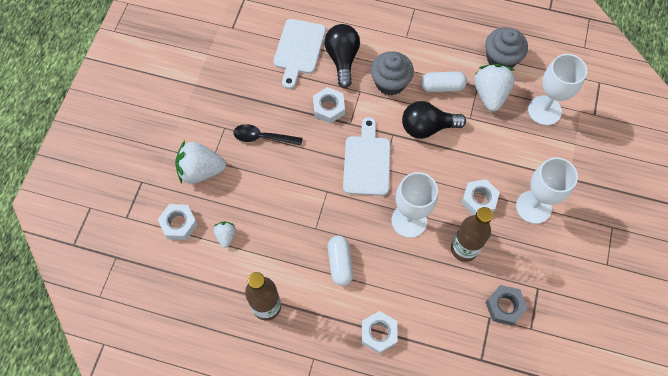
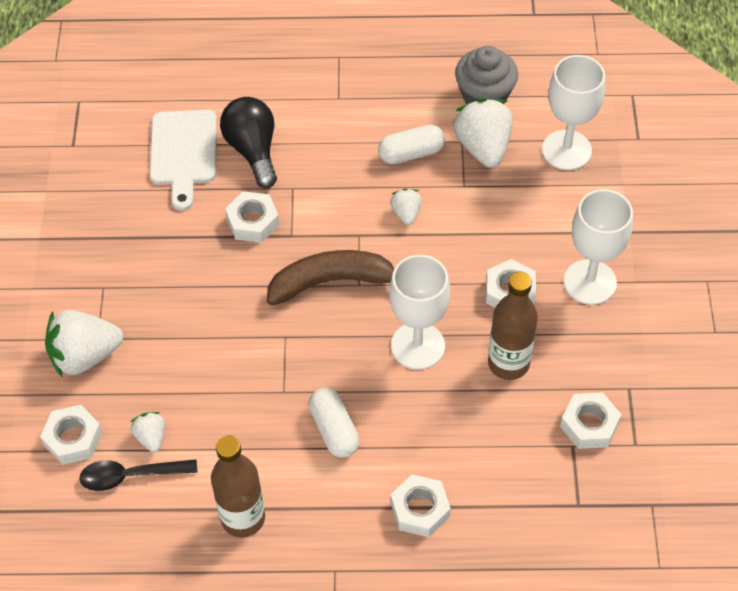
camera: 15 degrees left, 10 degrees down
black spoon [233,124,303,146] -> black spoon moved to [79,459,197,491]
white cutting board [343,117,391,196] -> brown banana [267,250,394,305]
grey cupcake [371,51,414,96] -> none
black light bulb [402,101,466,139] -> white strawberry [390,189,422,225]
grey nut [485,285,528,325] -> white nut [560,392,621,449]

